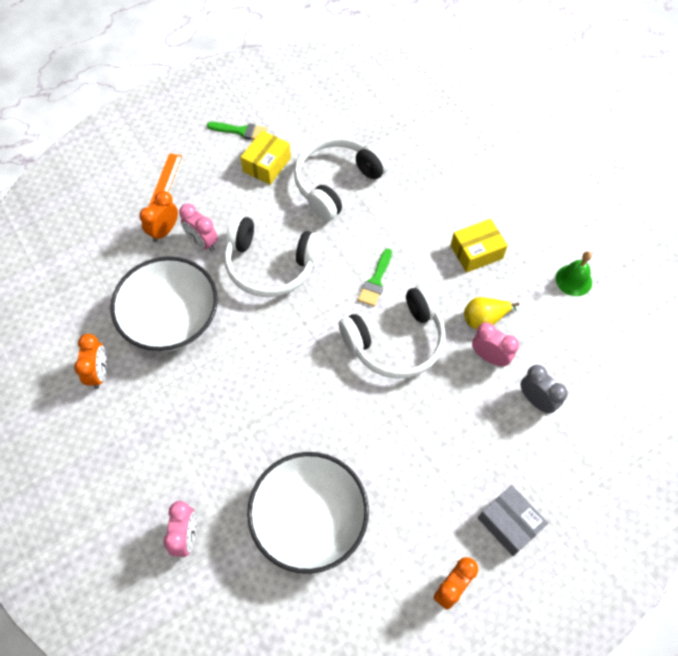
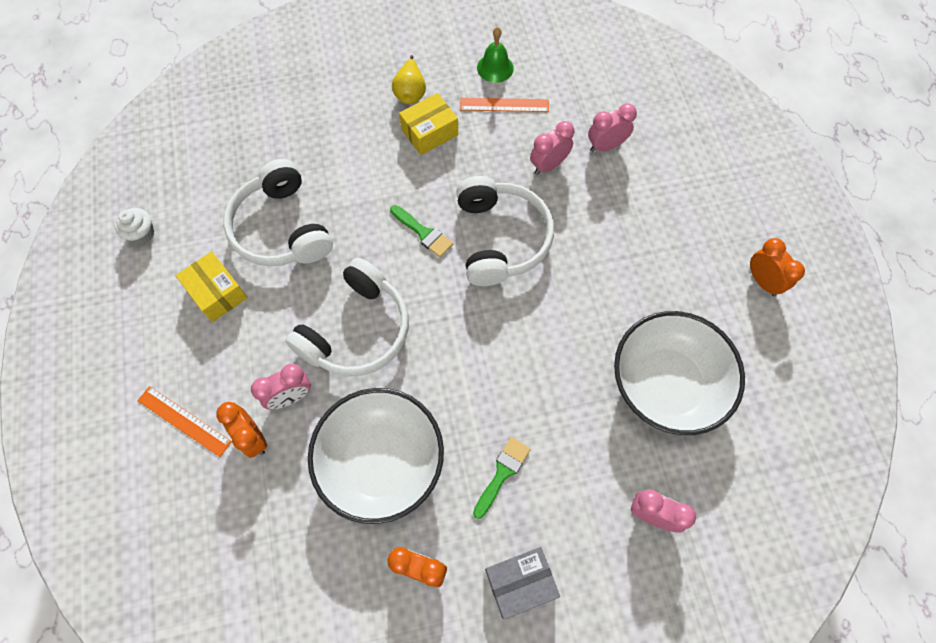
camera: 70 degrees left, 5 degrees up
green brush [207,122,268,140] -> green brush moved to [473,437,531,519]
yellow box [451,219,508,273] -> yellow box turned 60 degrees clockwise [399,93,458,155]
yellow pear [464,297,519,329] -> yellow pear moved to [392,55,426,104]
grey box [478,485,548,556] -> grey box moved to [485,547,560,620]
grey clock [520,365,568,414] -> pink clock [588,103,637,152]
none -> white cupcake [114,208,154,244]
none -> orange ruler [460,98,549,112]

